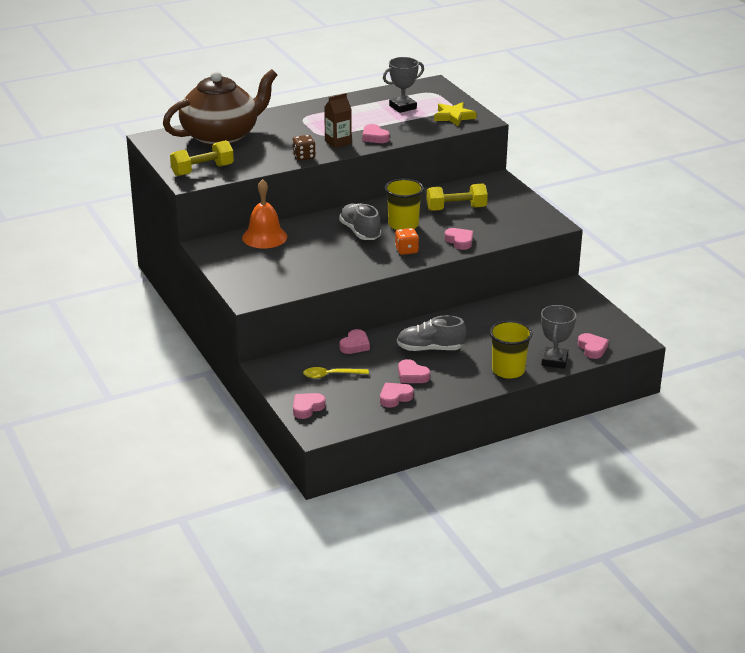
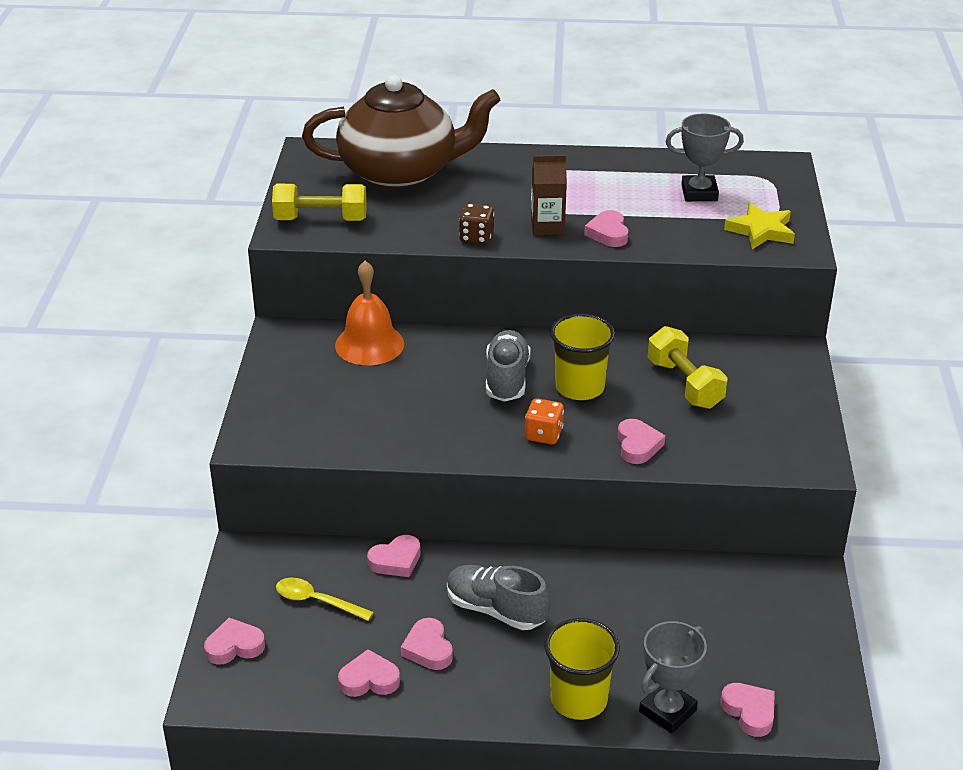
camera: 30 degrees right, 5 degrees up
yellow dumbbell [426,183,488,211] -> yellow dumbbell turned 45 degrees clockwise [648,326,728,409]
pink heart [578,333,609,359] -> pink heart turned 45 degrees counterclockwise [721,683,775,737]

